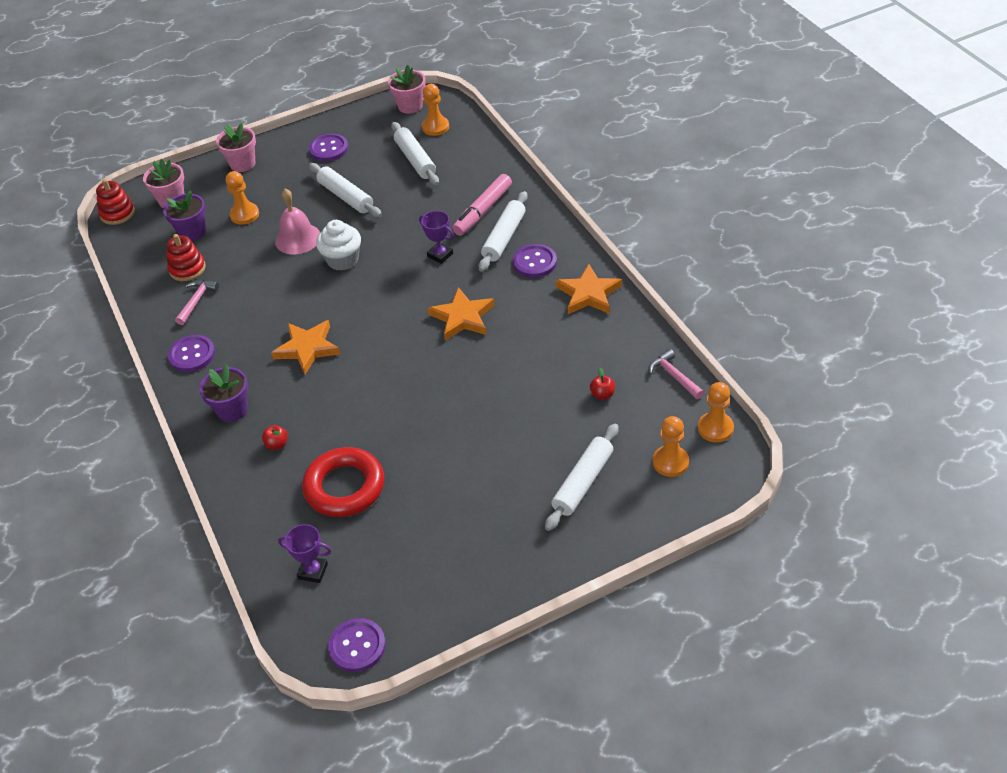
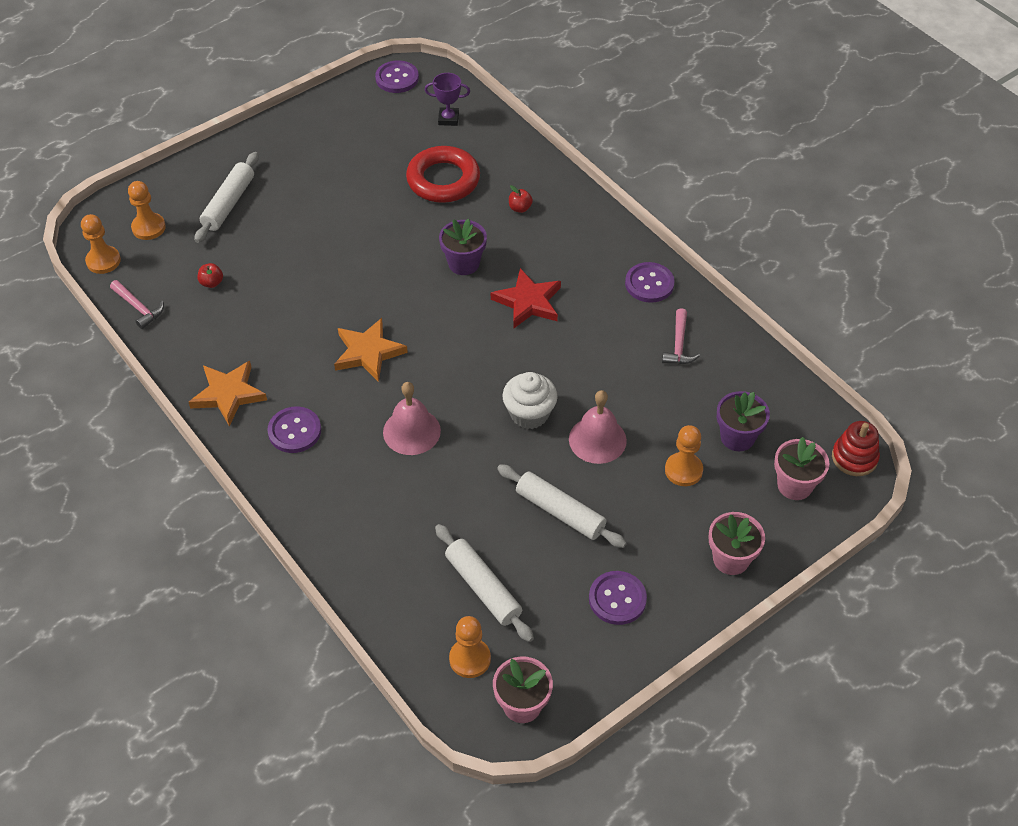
camera: 165 degrees right, 5 degrees up
red stacking toy [166,234,206,281] -> none
purple flower pot [199,364,248,422] -> purple flower pot moved to [439,219,487,275]
orange star [271,320,341,374] -> red star [491,268,561,329]
purple trophy [419,211,454,264] -> pink bell [383,382,441,455]
pink marker [452,174,512,236] -> none
white rolling pin [478,191,528,272] -> none

